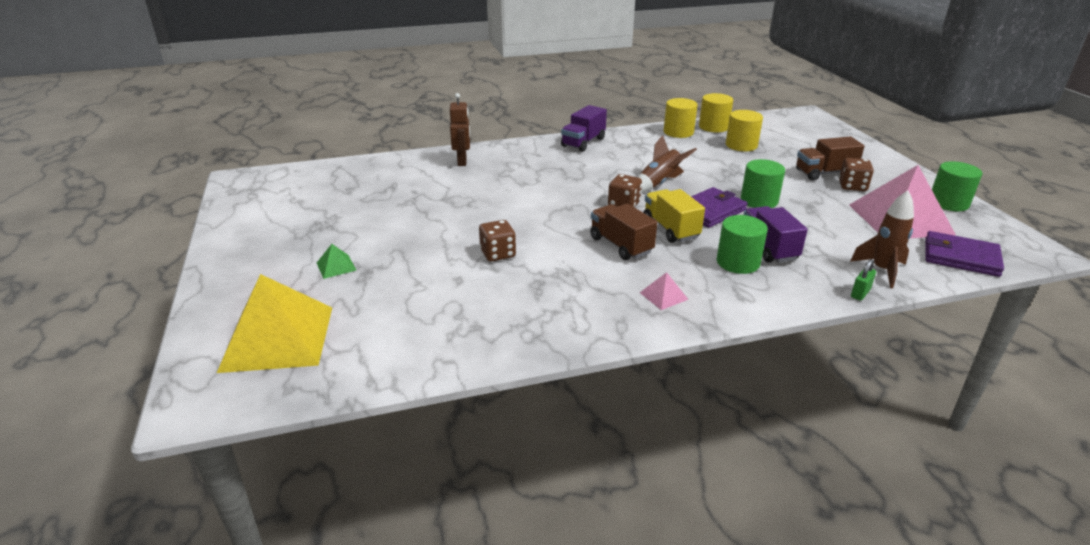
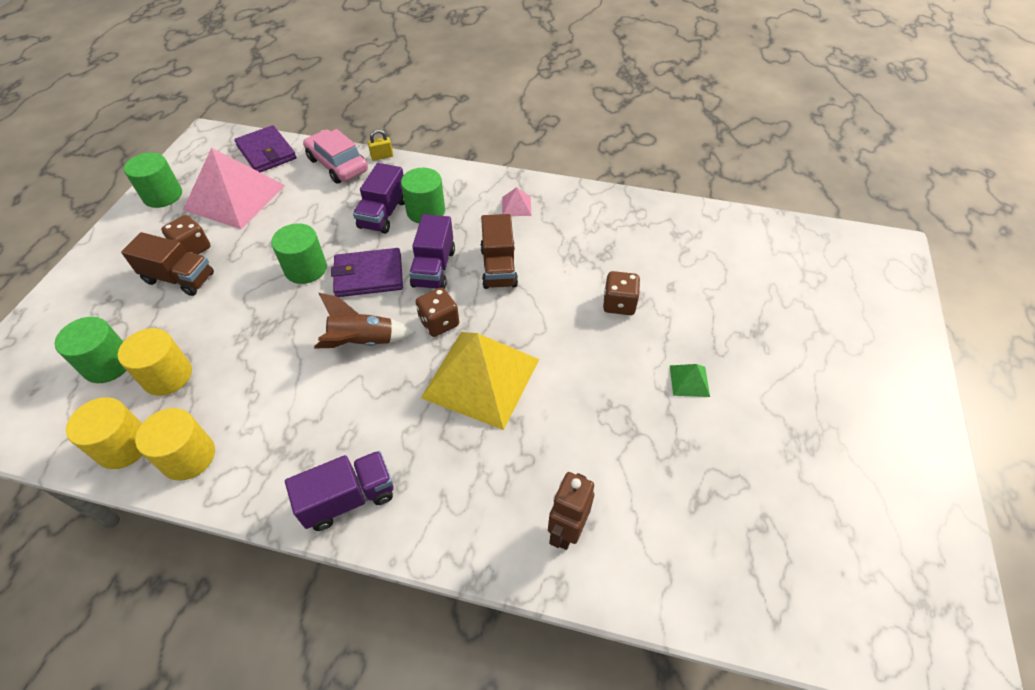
camera: 150 degrees left, 20 degrees up
yellow pyramid [217,274,332,373] -> yellow pyramid moved to [421,332,539,430]
green pyramid [317,244,357,279] -> green pyramid moved to [670,364,710,397]
yellow truck [644,189,705,243] -> purple truck [409,214,455,289]
brown rocket [850,190,914,288] -> pink car [303,129,368,184]
green padlock [851,259,876,301] -> yellow padlock [368,130,393,161]
none -> green cylinder [55,317,127,383]

